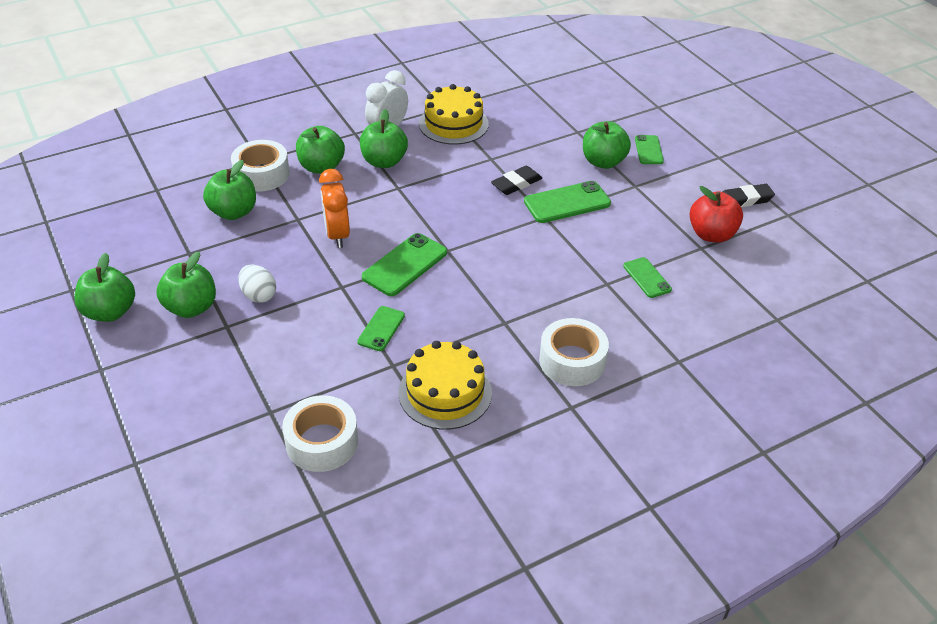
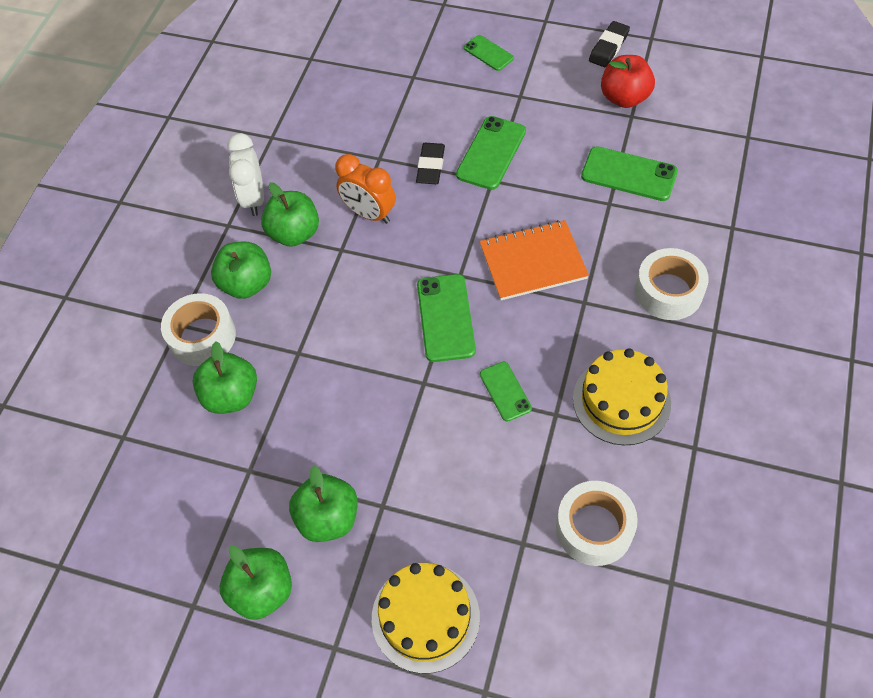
camera: 40 degrees left, 15 degrees up
white egg [238,265,276,303] -> none
orange clock [319,169,350,248] -> orange clock moved to [335,154,396,224]
yellow cake [419,84,489,145] -> yellow cake moved to [372,563,480,674]
green apple [583,121,631,169] -> none
green phone [623,257,672,298] -> green phone [581,146,678,201], size x1.64
none -> orange notebook [480,220,589,300]

